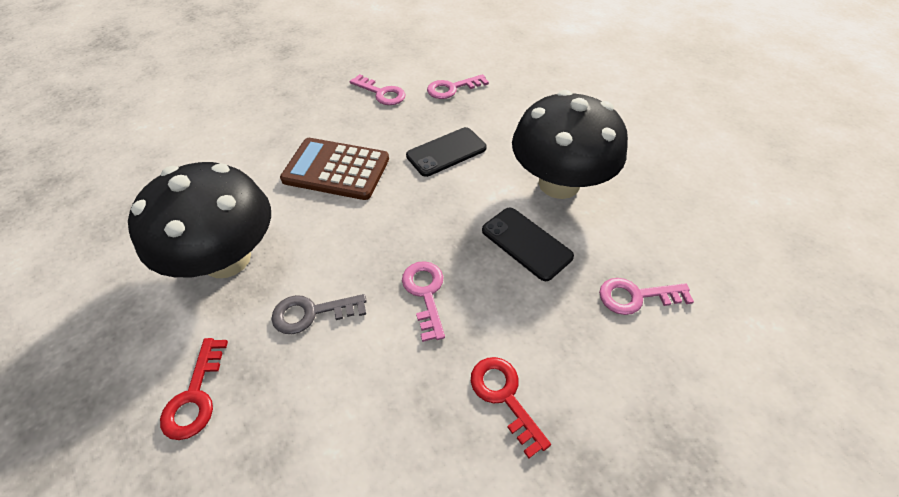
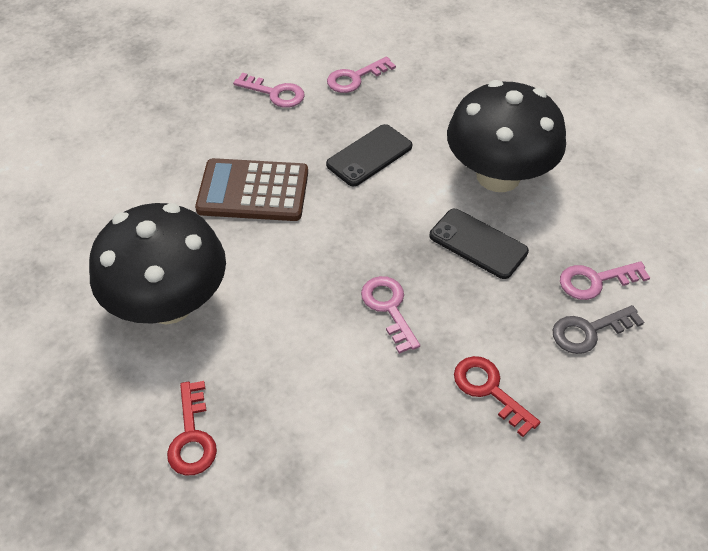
camera: 10 degrees left, 0 degrees up
grey key [271,294,367,334] -> grey key moved to [553,305,644,354]

